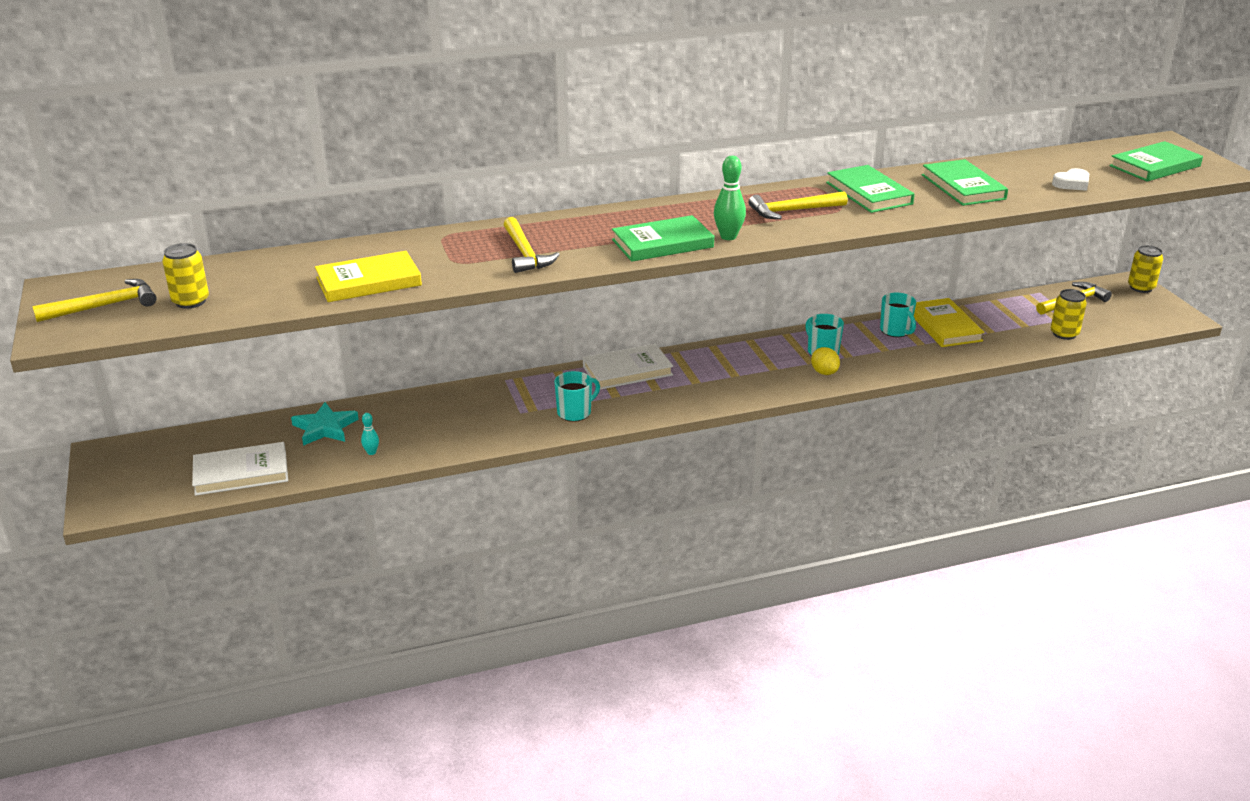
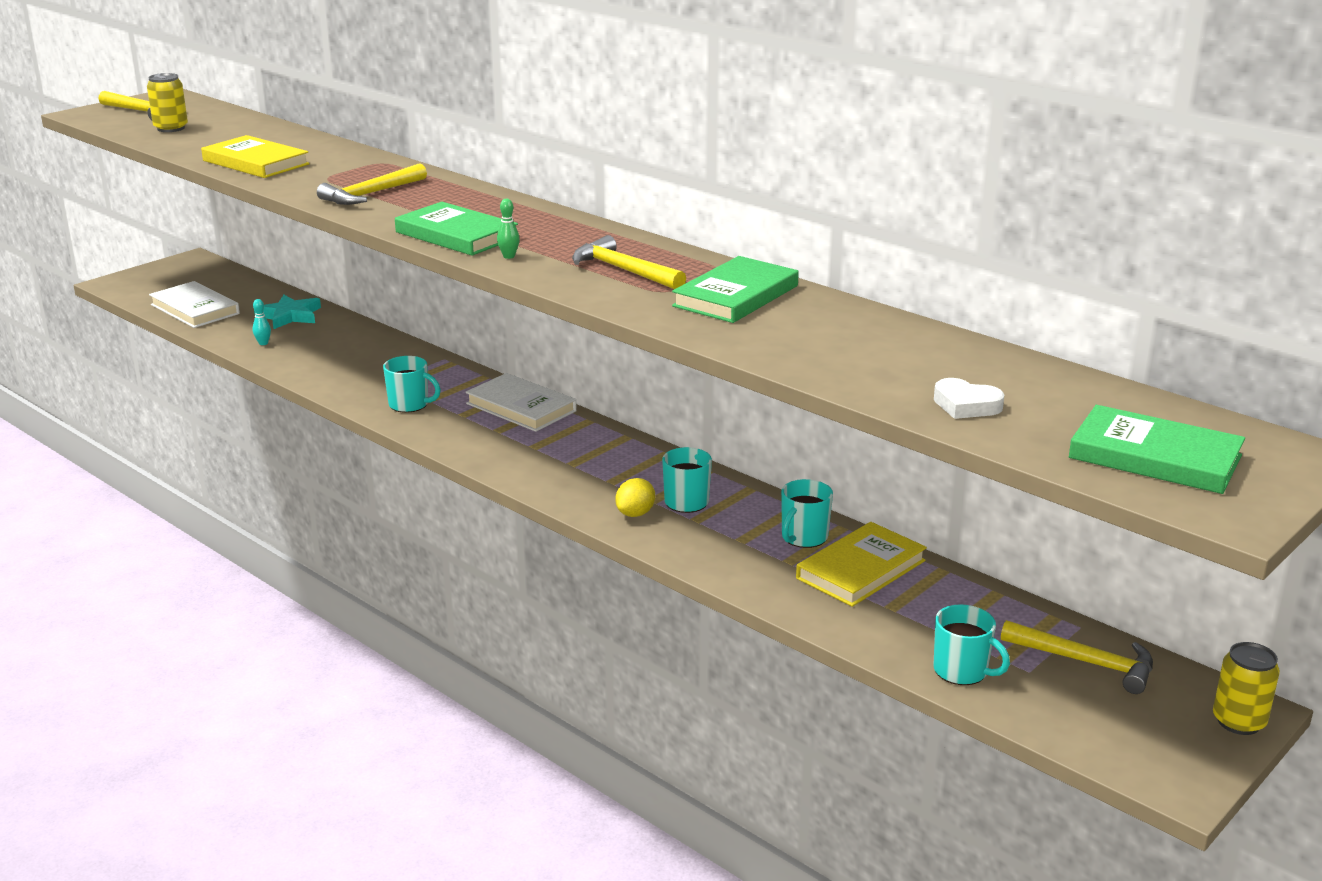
camera: 60 degrees right, 5 degrees down
green bowling pin [714,156,746,240] -> green bowling pin [497,199,520,259], size x0.55
green book [922,159,1008,206] -> none
yellow can [1051,289,1087,340] -> turquoise mug [934,604,1010,685]

